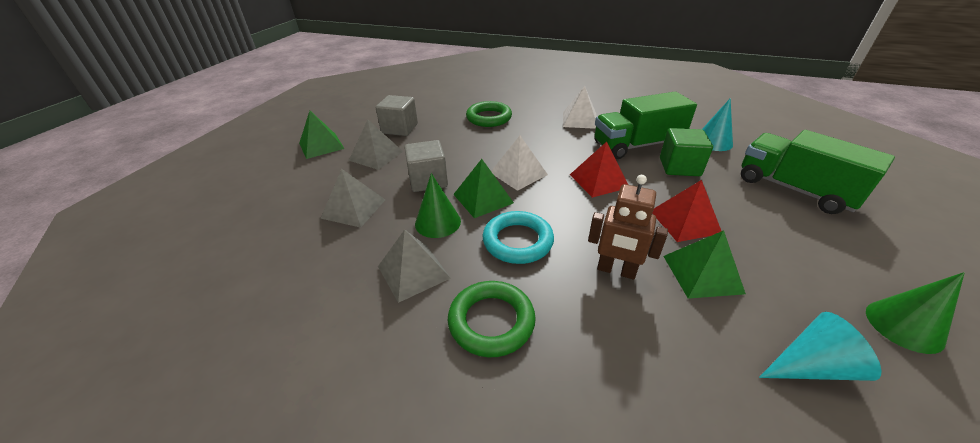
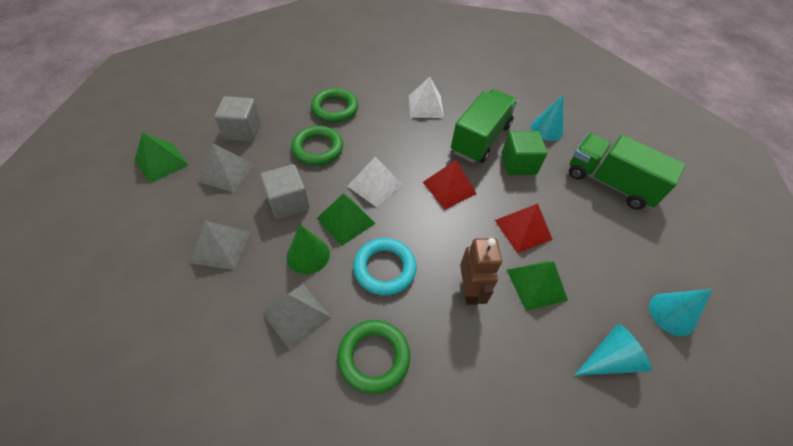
camera: 15 degrees left, 15 degrees up
brown robot [588,175,668,280] -> brown robot turned 105 degrees counterclockwise [460,238,502,305]
green truck [594,92,697,159] -> green truck turned 150 degrees clockwise [451,89,518,163]
green cone [866,272,965,354] -> turquoise cone [649,289,713,336]
none -> green ring [291,126,343,165]

